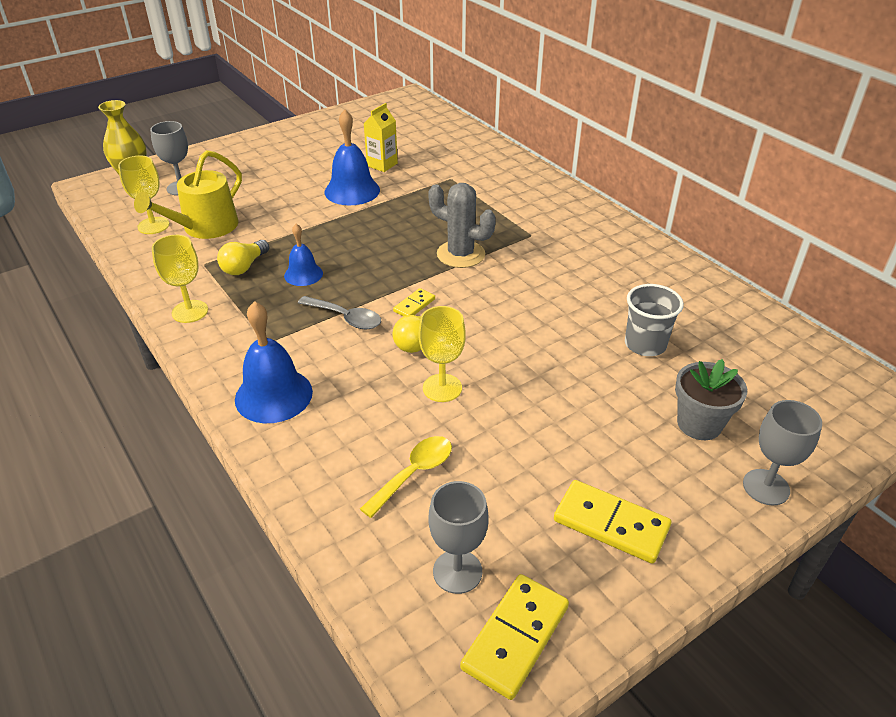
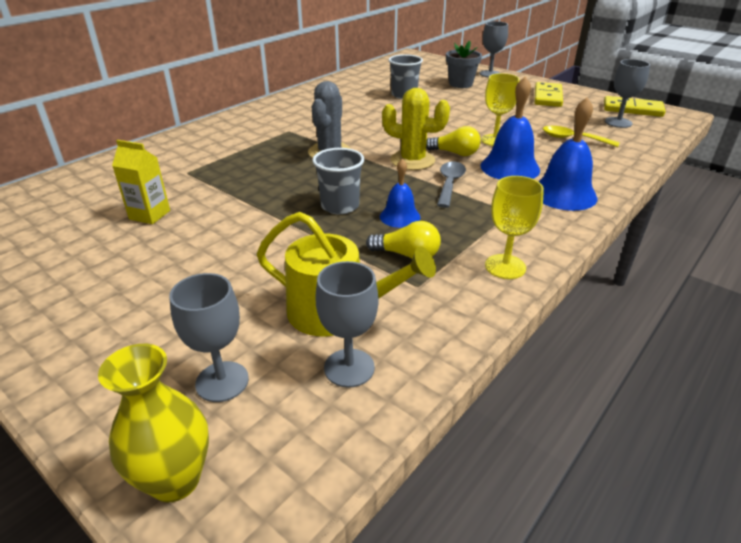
camera: 105 degrees left, 5 degrees down
yellow goblet [118,156,169,234] -> grey goblet [316,261,379,388]
blue bell [325,109,380,205] -> blue bell moved to [480,76,540,179]
yellow domino [393,288,435,317] -> yellow cactus [382,88,450,170]
none -> grey cup [312,148,364,214]

